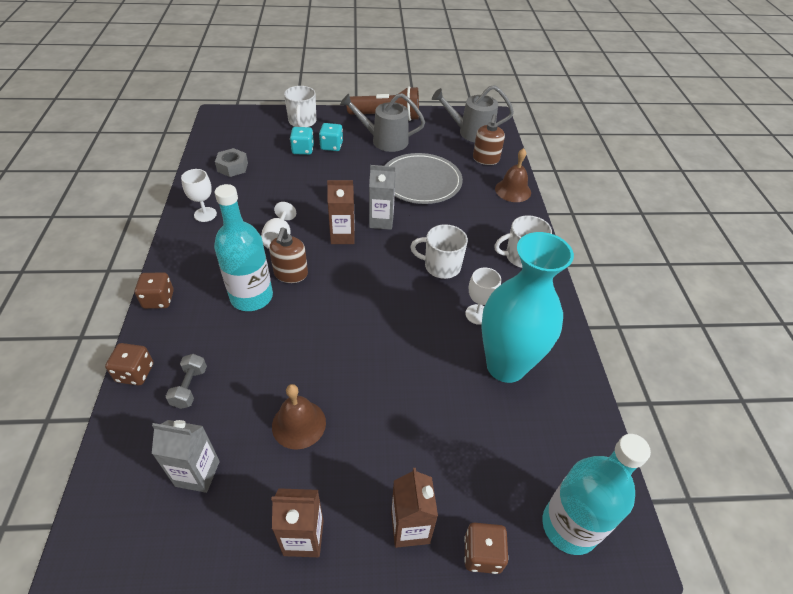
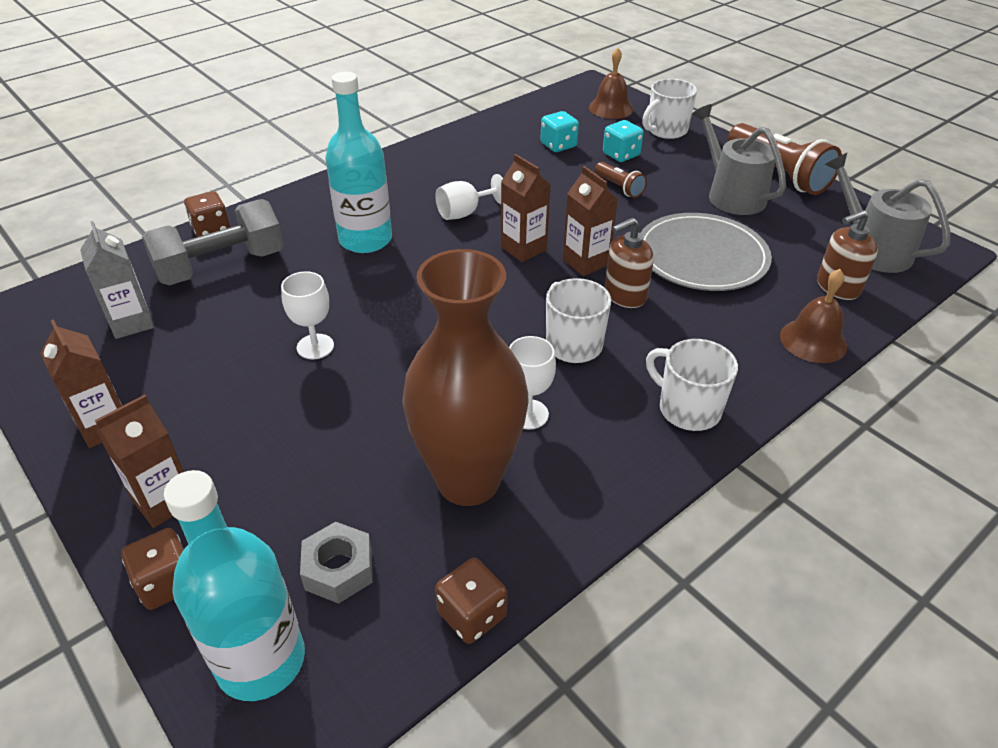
camera: 55 degrees right, 5 degrees down
brown dice [135,272,174,309] -> brown dice moved to [435,558,507,644]
grey dumbbell [165,354,207,409] -> grey dumbbell [142,199,284,285], size x2.10
white goblet [181,169,217,222] -> white goblet moved to [281,271,334,359]
grey nut [215,148,248,177] -> grey nut moved to [300,522,373,604]
brown soap dispenser [269,227,308,283] -> brown soap dispenser moved to [604,218,654,308]
brown bell [272,384,326,450] -> brown bell moved to [589,47,634,119]
turquoise dice [319,123,343,151] -> turquoise dice moved to [540,111,579,152]
grey carton [369,165,395,230] -> brown carton [563,166,618,276]
turquoise vase [481,232,574,383] -> brown vase [402,249,528,506]
none -> brown flashlight [595,162,647,198]

